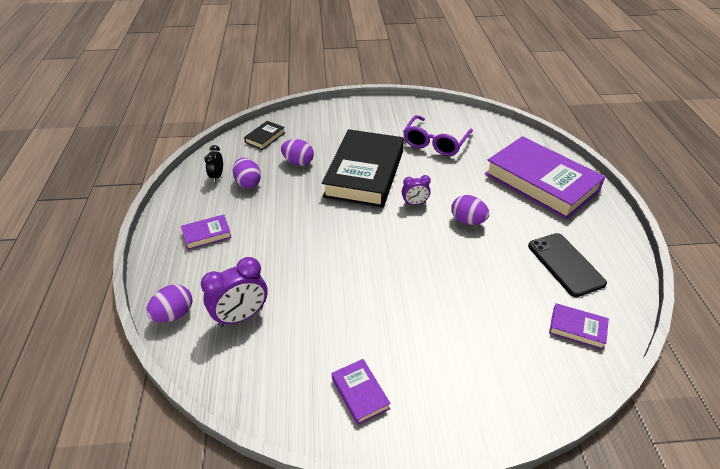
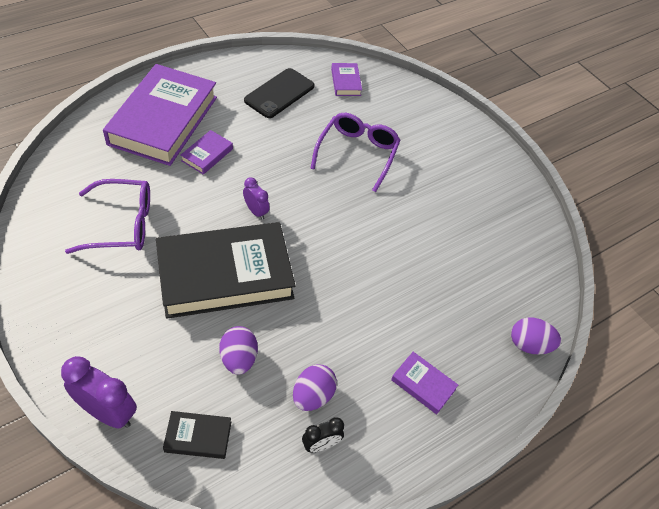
camera: 125 degrees left, 10 degrees up
purple clock [201,257,268,327] -> purple clock moved to [61,356,137,428]
purple book [332,359,391,425] -> purple book moved to [181,130,233,175]
purple egg [451,195,489,225] -> none
none -> purple glasses [310,113,400,192]

